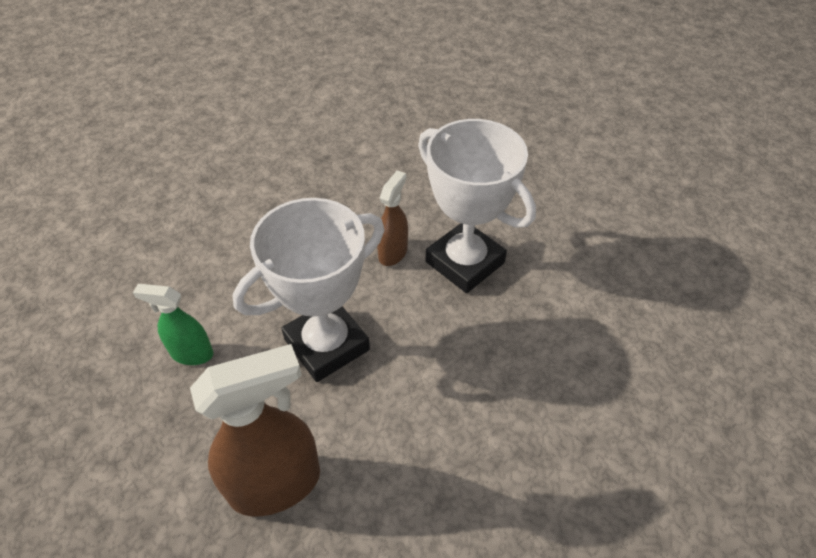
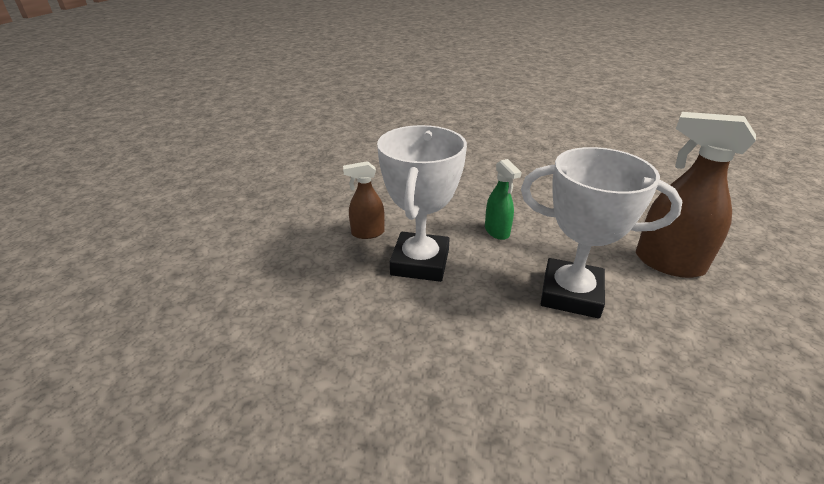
camera: 125 degrees left, 15 degrees down
green spray bottle [133,284,214,365] -> green spray bottle moved to [485,159,521,240]
brown spray bottle [377,170,408,266] -> brown spray bottle moved to [343,161,385,239]

